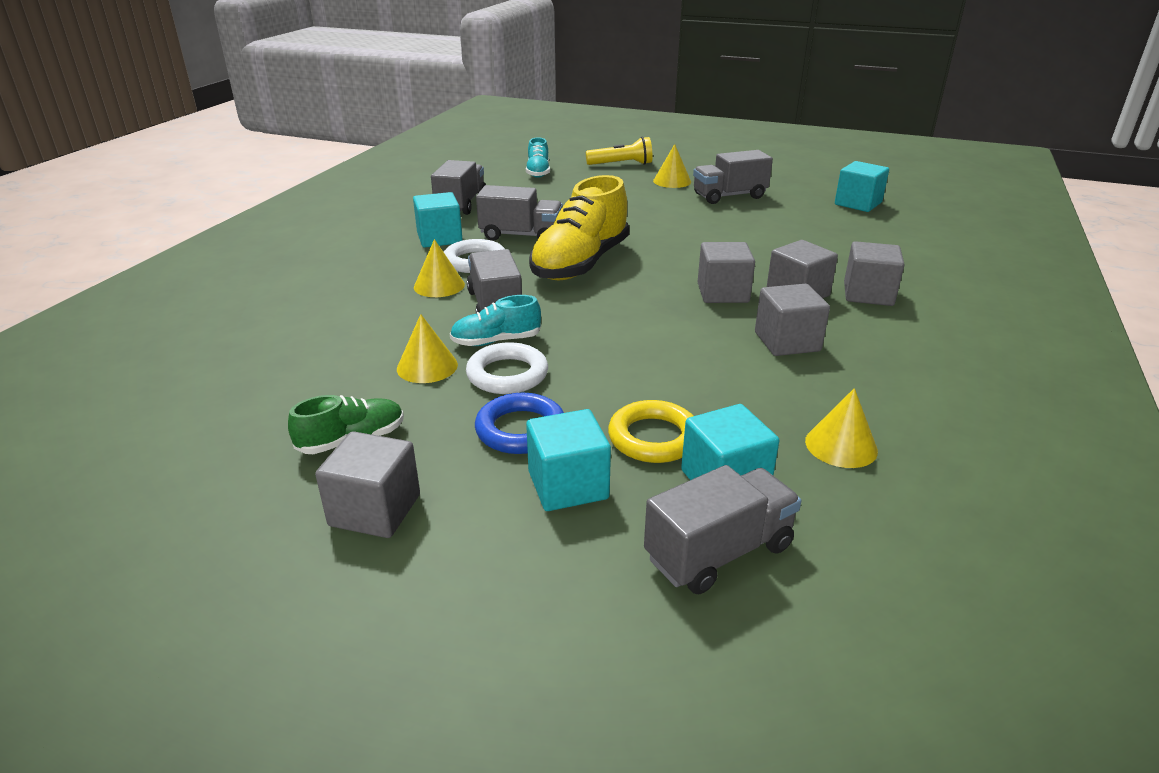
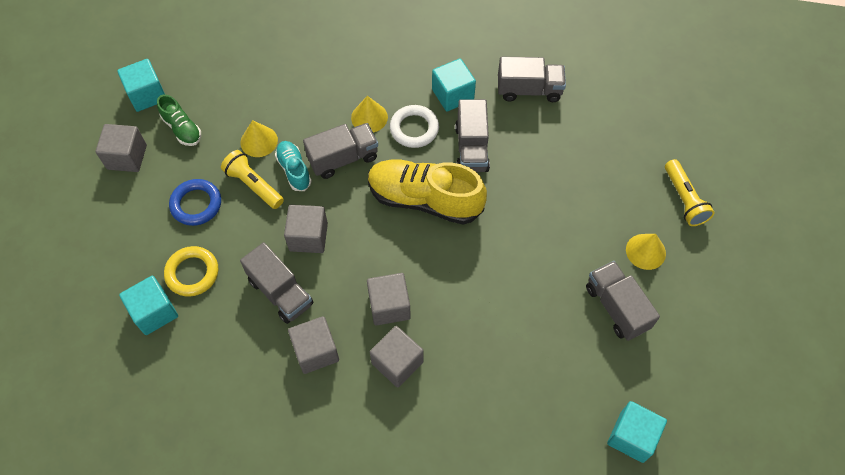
camera: 80 degrees right, 30 degrees up
white ring [466,342,548,394] -> yellow flashlight [221,150,284,209]
turquoise shoe [526,137,550,178] -> none
turquoise cube [526,409,611,511] -> turquoise cube moved to [117,59,165,112]
grey truck [644,465,801,594] -> grey truck moved to [240,242,313,324]
yellow cone [805,388,878,468] -> none
grey cube [844,241,904,306] -> grey cube moved to [284,205,328,253]

